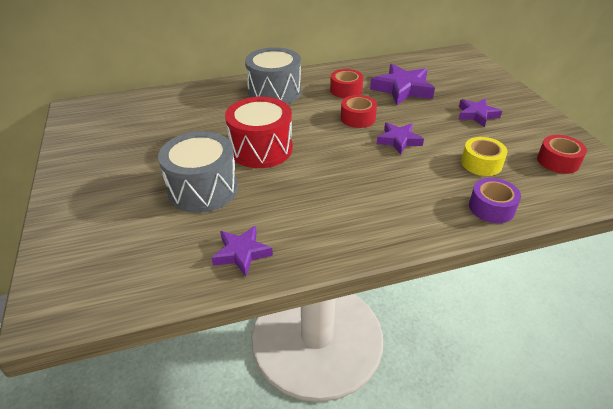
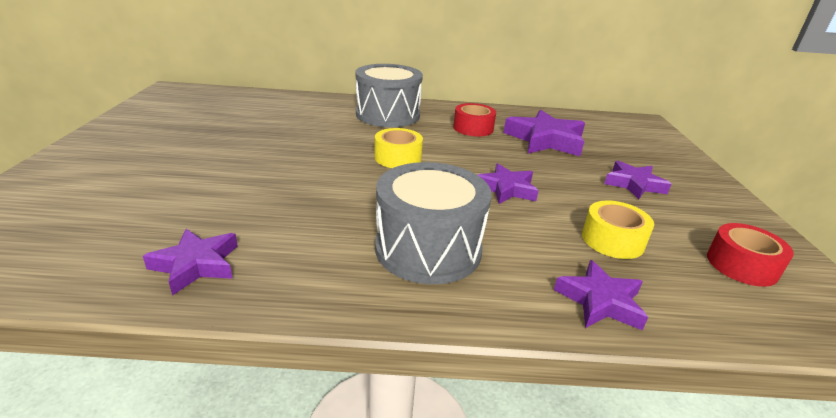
camera: 15 degrees right, 10 degrees down
grey drum [158,131,238,213] -> grey drum moved to [375,162,492,284]
red drum [225,97,293,168] -> none
red tape [341,95,377,128] -> none
purple tape [469,178,521,223] -> purple star [554,260,648,330]
none -> yellow tape [374,128,423,168]

